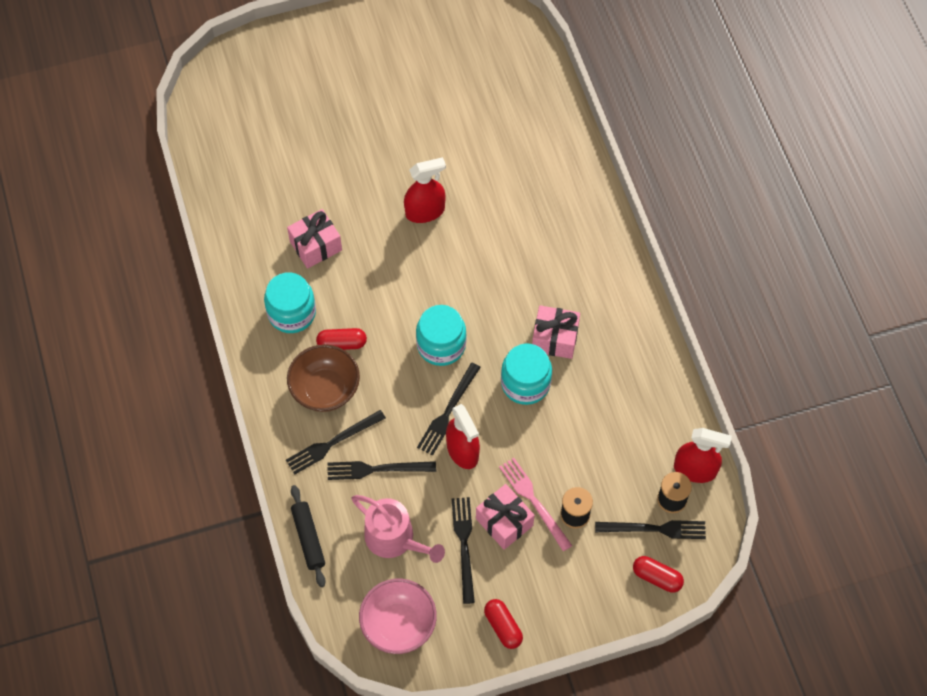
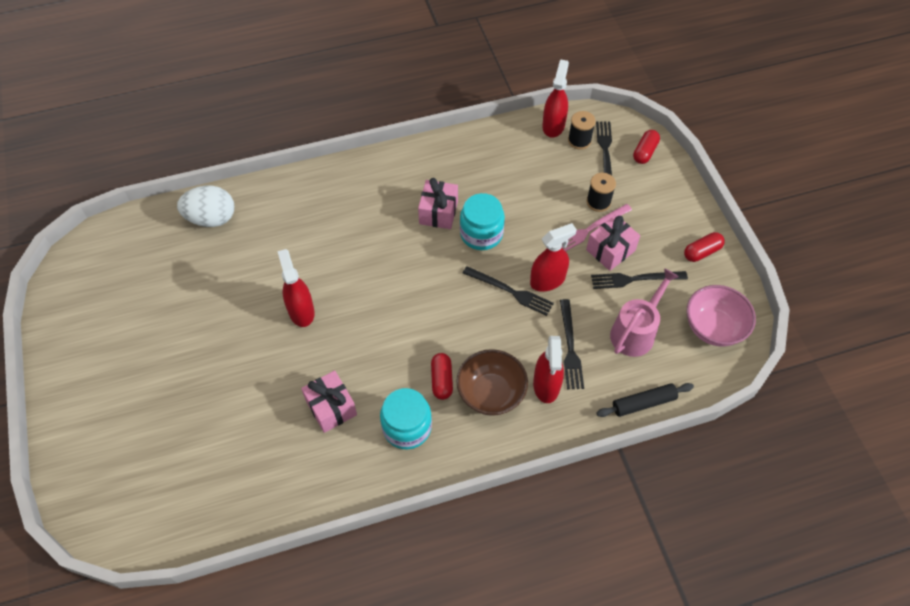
camera: 90 degrees left, 5 degrees down
black fork [286,410,386,474] -> red spray bottle [533,336,564,403]
turquoise jar [416,305,466,366] -> none
none -> white egg [177,185,234,227]

